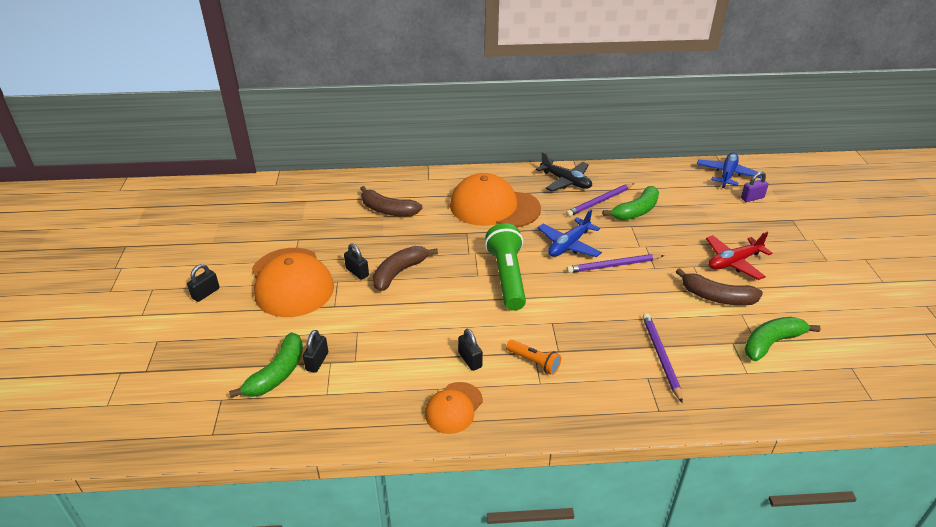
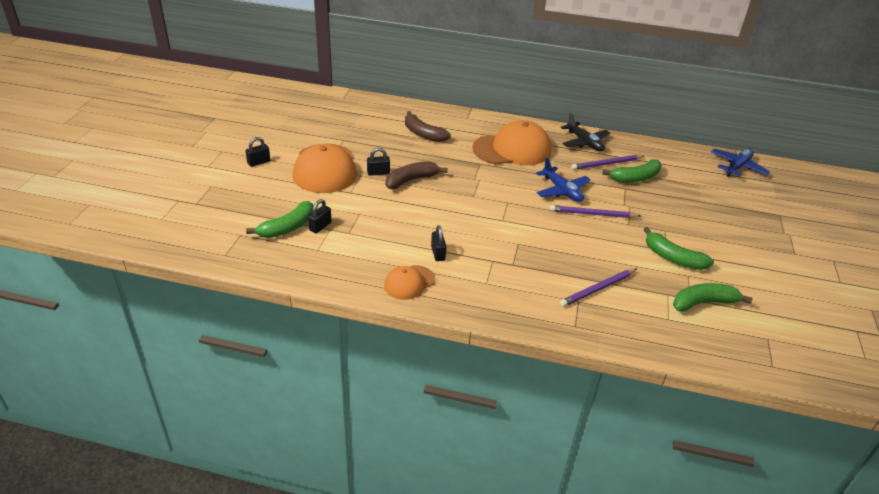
camera: 15 degrees right, 0 degrees up
black padlock [344,243,369,280] -> black padlock turned 75 degrees counterclockwise [367,148,390,176]
orange cap [450,173,541,227] -> orange cap turned 135 degrees clockwise [473,120,551,165]
green flashlight [485,223,526,311] -> none
orange flashlight [506,340,561,375] -> none
blue plane [538,209,602,257] -> blue plane turned 90 degrees counterclockwise [536,157,591,202]
purple pencil [643,313,683,403] -> purple pencil turned 135 degrees counterclockwise [559,269,637,307]
brown banana [676,268,763,305] -> green banana [644,227,714,270]
red plane [706,232,772,280] -> none
purple padlock [741,172,769,202] -> none

